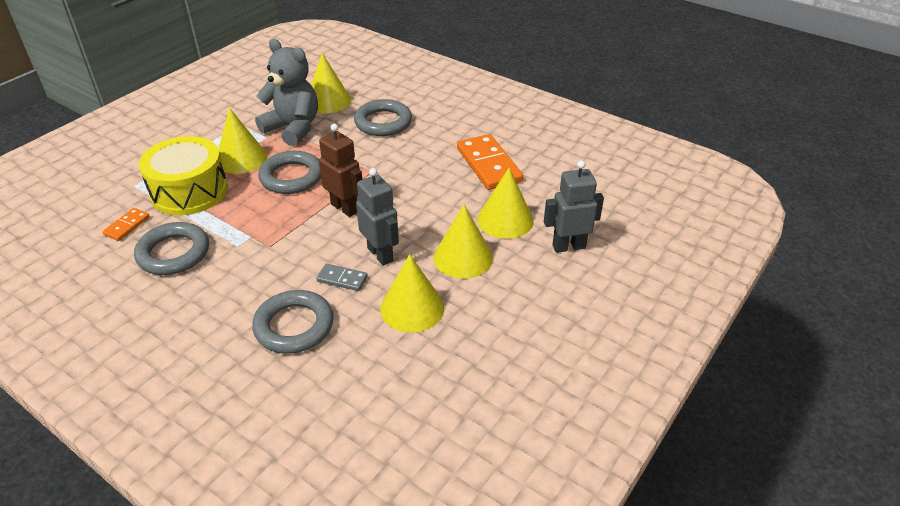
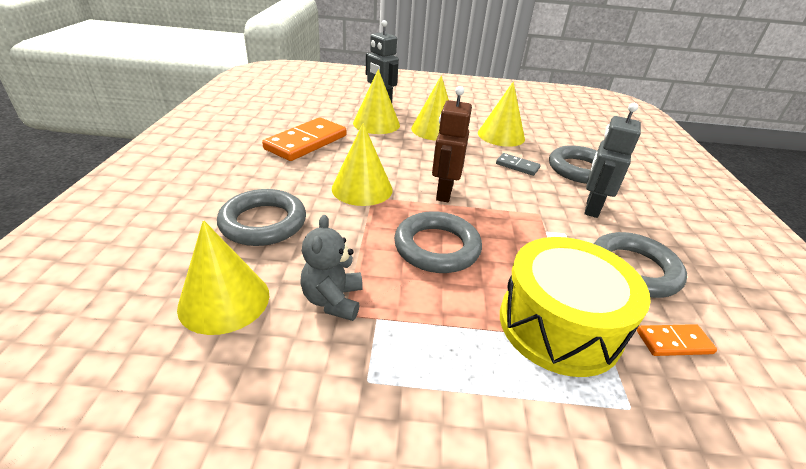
camera: 125 degrees left, 5 degrees down
yellow cone [219,108,267,174] -> yellow cone moved to [332,123,392,206]
grey teddy bear [255,39,318,146] -> grey teddy bear [300,215,363,321], size x0.59
grey domino [316,264,368,291] -> grey domino turned 45 degrees counterclockwise [496,153,541,176]
grey robot [356,168,399,266] -> grey robot moved to [585,103,641,218]

